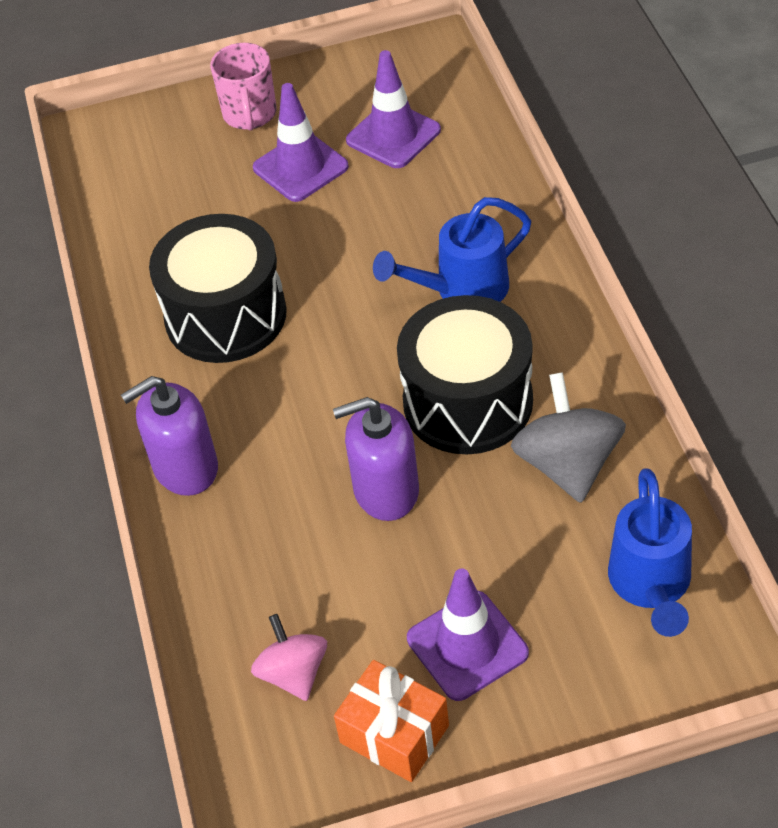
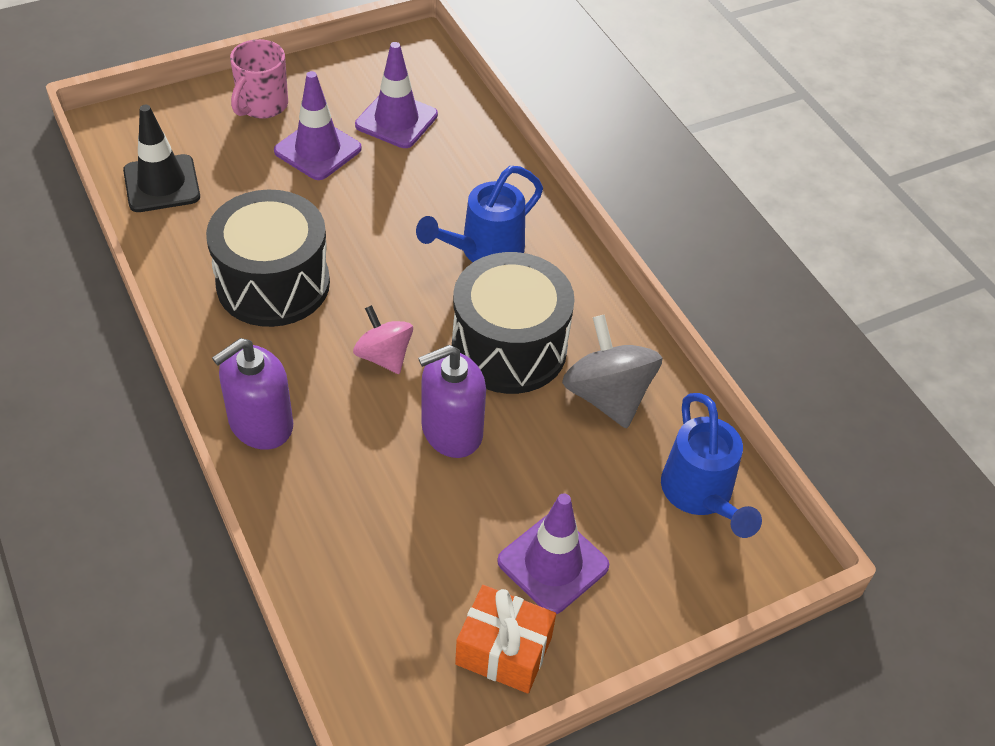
camera: 20 degrees left, 0 degrees up
pink mug [210,43,276,131] -> pink mug turned 45 degrees clockwise [230,39,288,119]
pink spinning top [251,614,327,701] -> pink spinning top moved to [353,305,413,374]
none -> black traffic cone [123,105,200,212]

